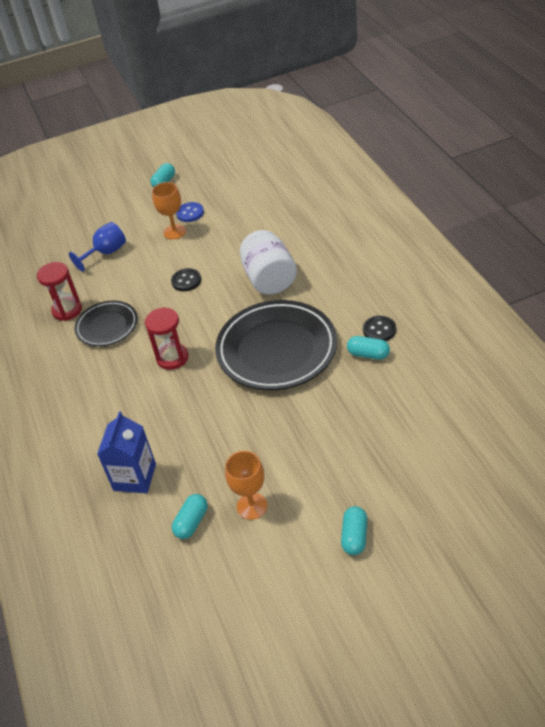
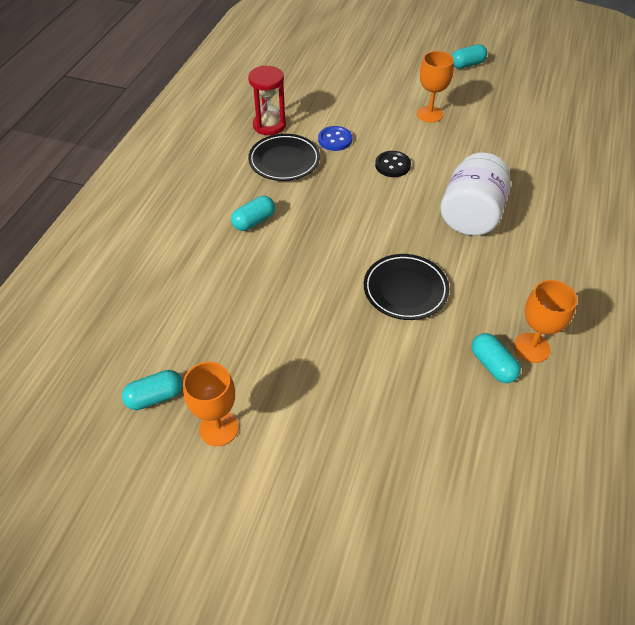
camera: 35 degrees right, 5 degrees up
blue goblet [69,222,126,272] -> none
blue carton [97,411,156,493] -> none
red hourglass [145,307,188,370] -> none
blue button [176,202,204,222] -> blue button moved to [318,126,352,151]
black plate [215,300,337,390] -> black plate [364,254,449,320], size x0.55
turquoise capsule [341,506,367,555] -> turquoise capsule moved to [231,196,275,231]
black button [363,316,396,341] -> orange goblet [514,280,577,363]

